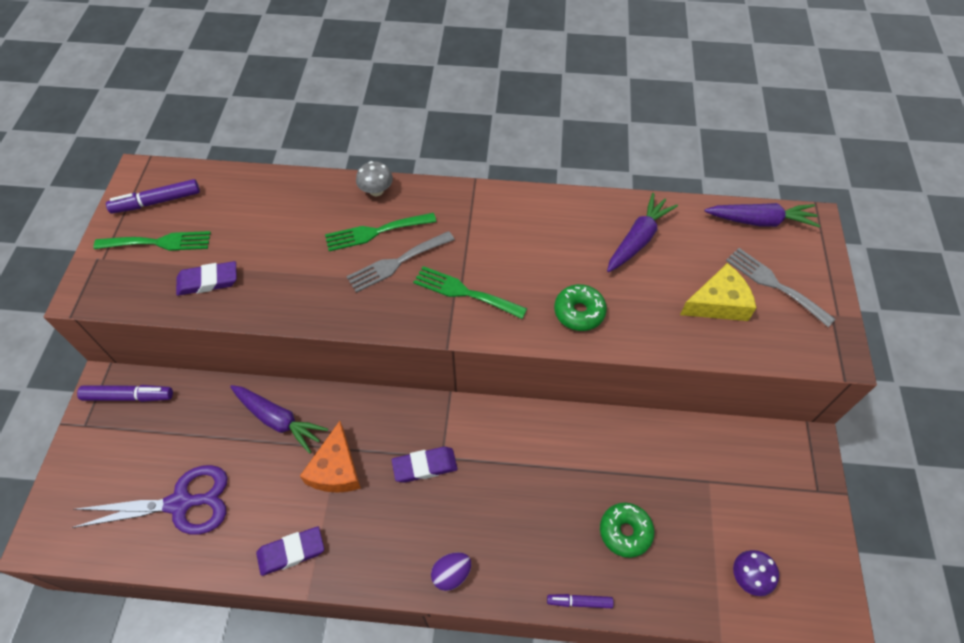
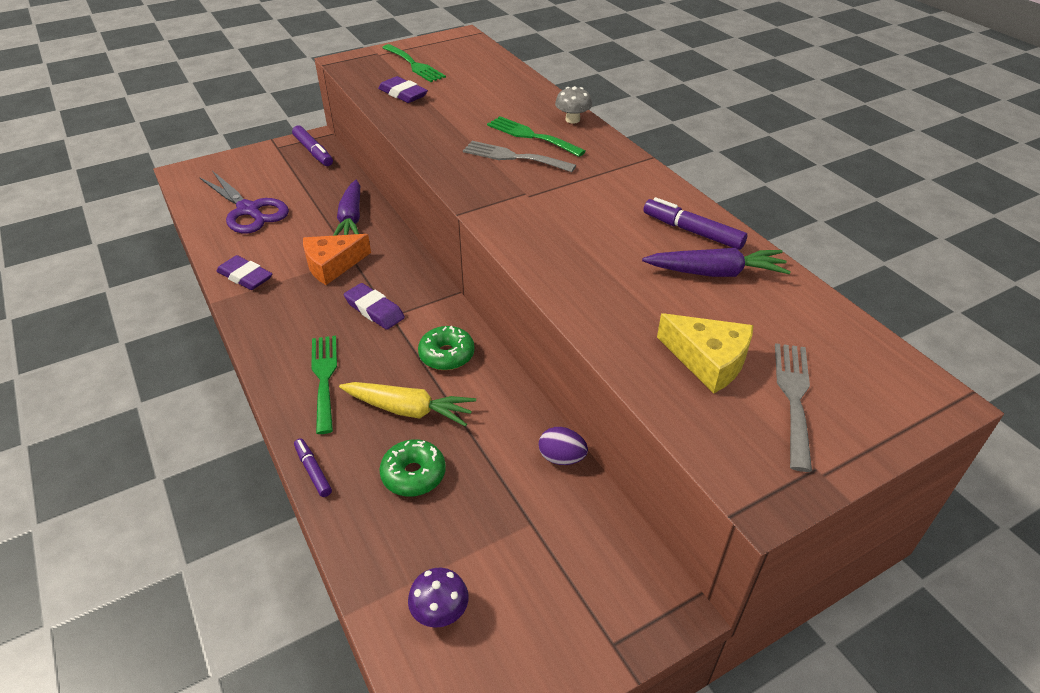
camera: 55 degrees right, 15 degrees down
purple marker [106,179,200,214] -> purple marker moved to [643,197,747,250]
green fork [413,266,527,319] -> green fork moved to [312,336,337,434]
purple egg [431,552,471,591] -> purple egg moved to [539,427,588,465]
green donut [554,284,607,331] -> green donut moved to [418,326,475,370]
purple carrot [705,203,820,227] -> none
none -> yellow carrot [339,382,476,427]

